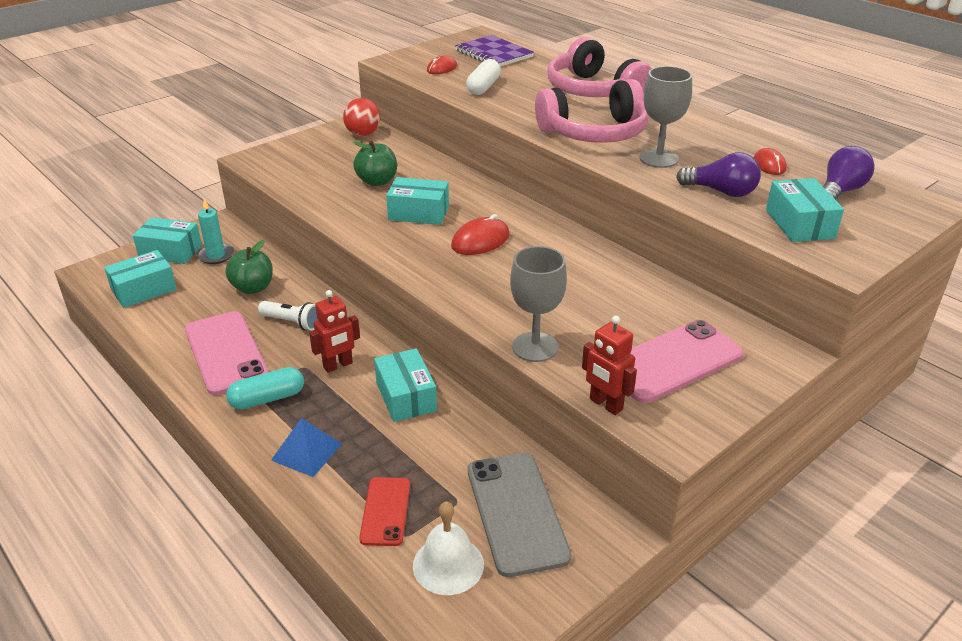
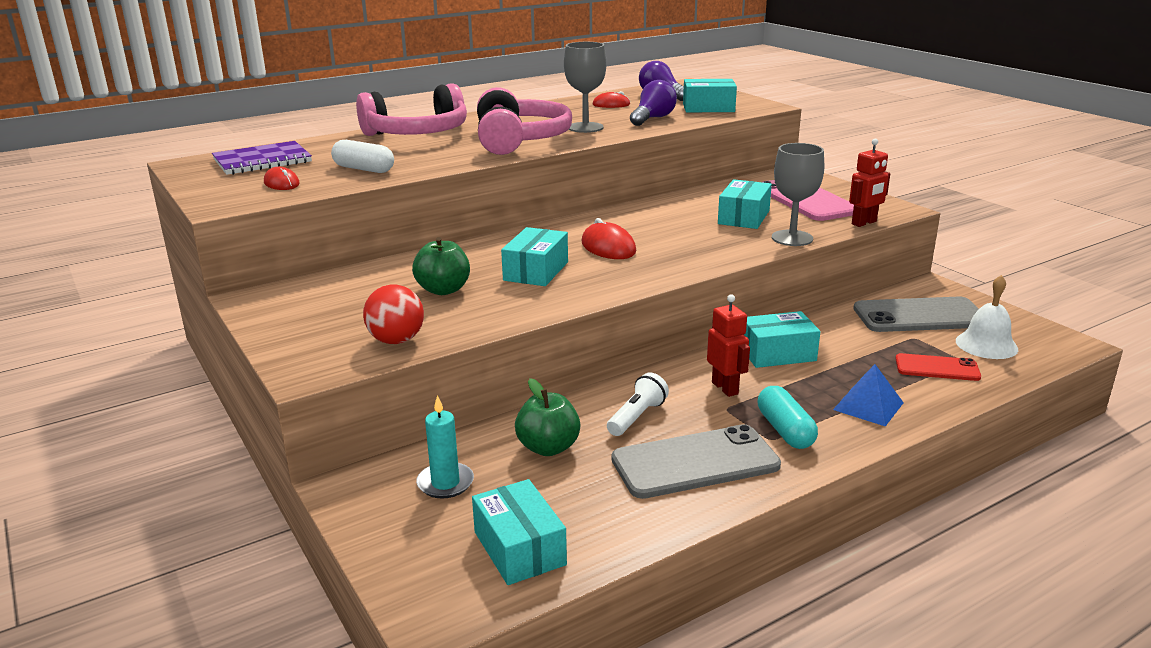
camera: 80 degrees left, 10 degrees down
turquoise box [133,217,202,264] -> turquoise box moved to [718,179,772,229]
pink phone [185,311,268,395] -> grey phone [612,424,781,499]
red ball [343,98,380,136] -> red ball moved to [363,285,424,344]

